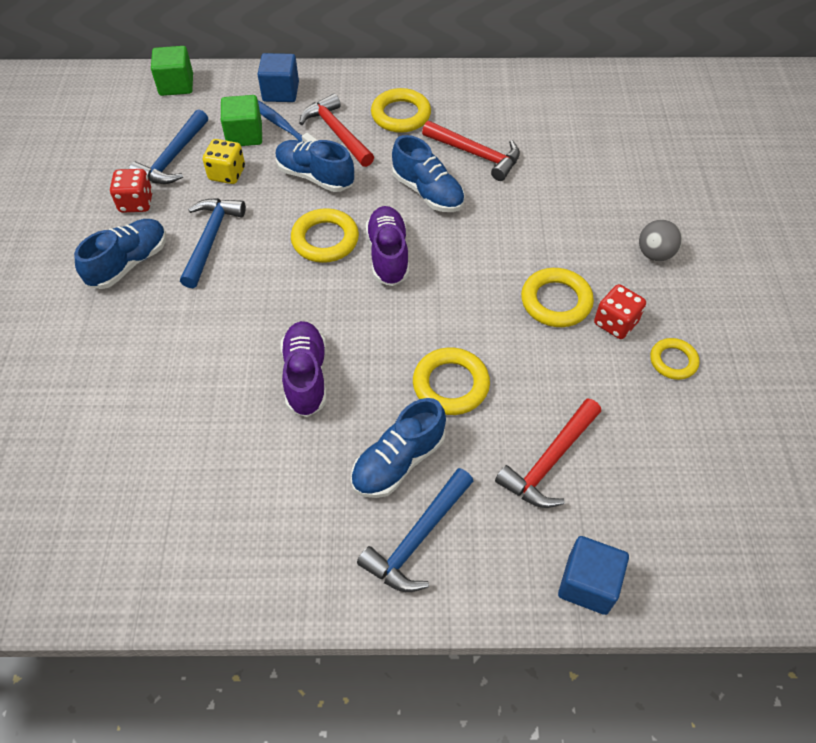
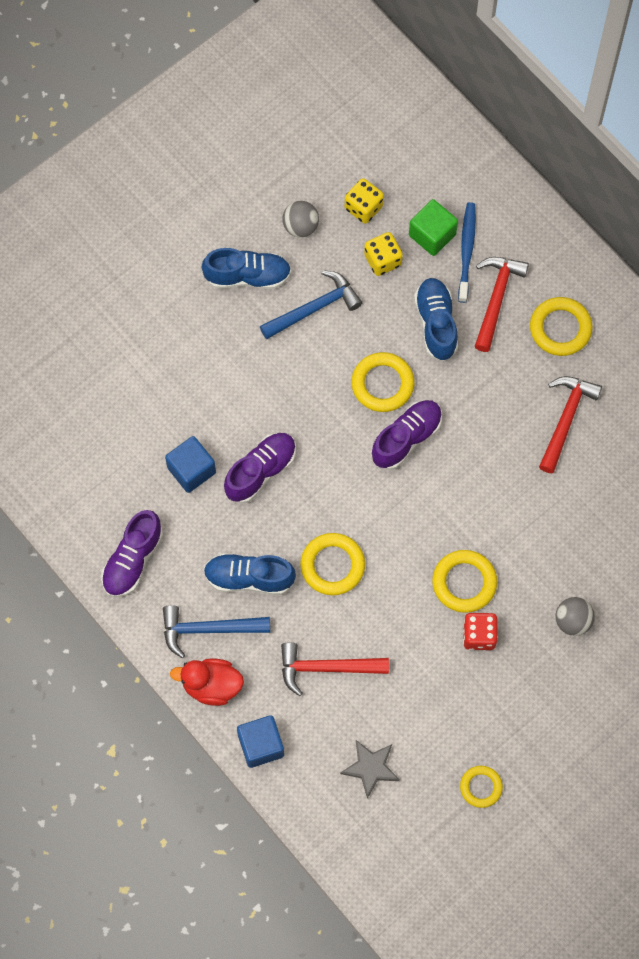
camera: 50 degrees right, 15 degrees up
red dice [110,169,153,213] -> grey ball [282,201,319,237]
blue hammer [129,109,208,184] -> yellow dice [345,178,384,224]
green cube [151,46,193,96] -> none
blue cube [258,53,299,102] -> blue cube moved to [165,436,216,493]
blue shoe [392,135,465,212] -> none
red hammer [422,121,520,181] -> red hammer turned 150 degrees counterclockwise [539,376,602,473]
yellow ring [650,338,700,380] -> yellow ring moved to [460,766,503,808]
none -> purple shoe [101,510,163,597]
none -> red duck [170,658,244,706]
none -> grey star [340,740,400,799]

